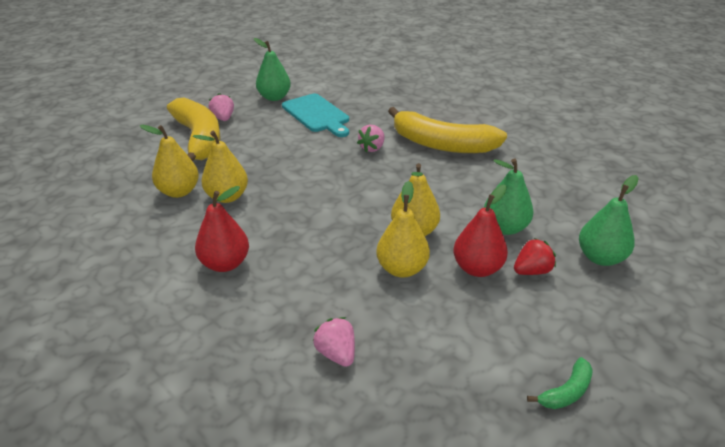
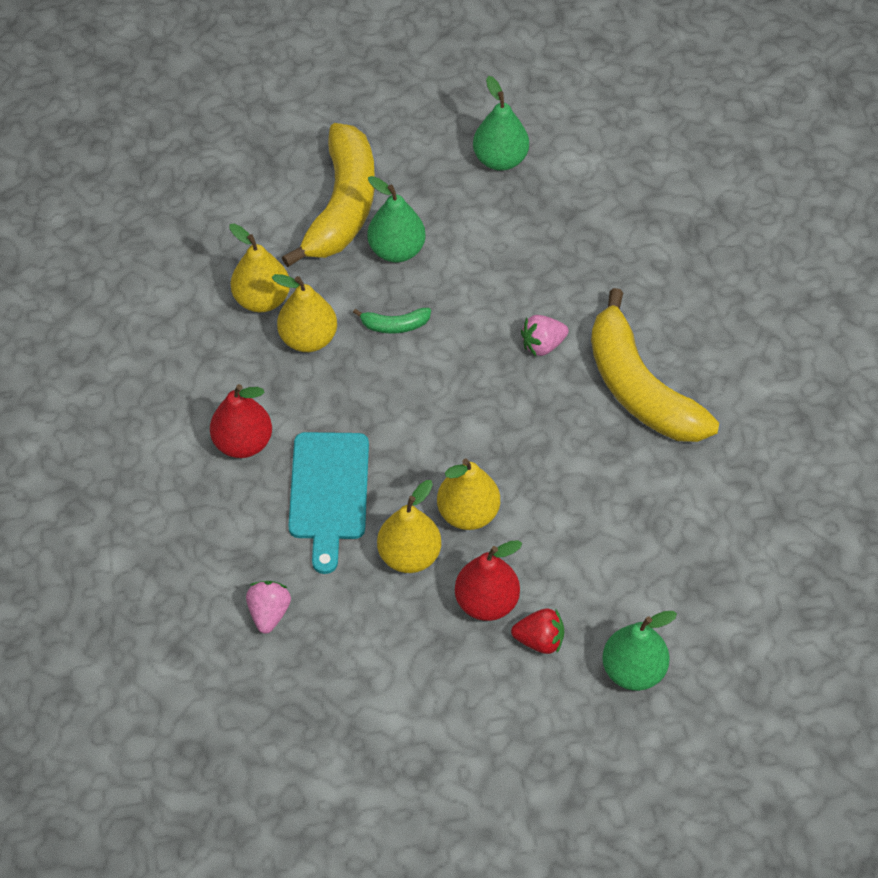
camera: 35 degrees right, 20 degrees up
pink strawberry [209,93,234,121] -> none
turquoise cutting board [282,94,349,137] -> turquoise cutting board moved to [288,432,369,574]
green pear [484,158,534,235] -> green pear moved to [367,176,426,262]
green banana [527,357,593,409] -> green banana moved to [353,308,431,334]

